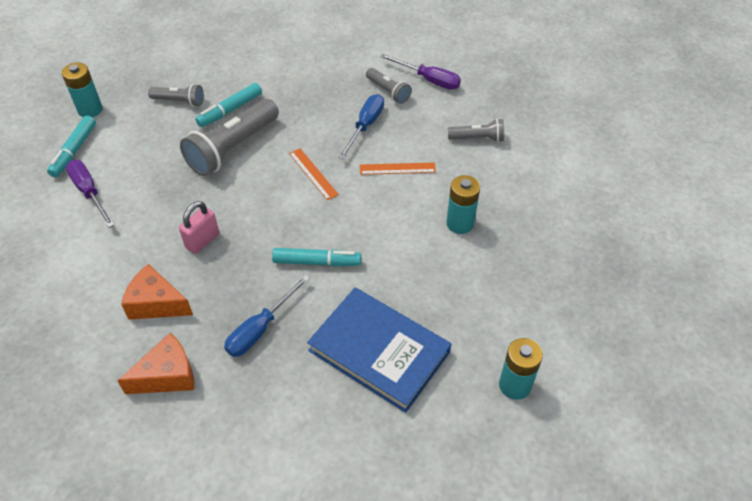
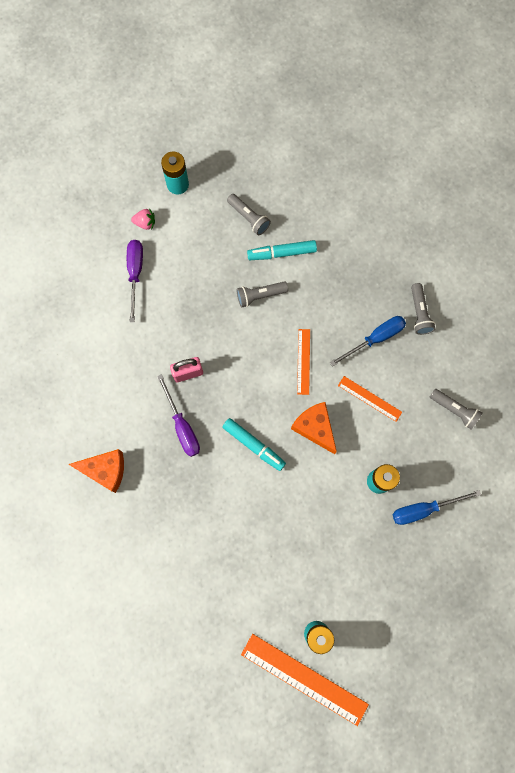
camera: 35 degrees right, 25 degrees up
turquoise marker [47,115,96,177] -> pink strawberry [131,208,155,230]
orange cheese [121,264,193,320] -> orange cheese moved to [291,402,337,454]
grey flashlight [180,99,279,176] -> grey flashlight [237,281,288,308], size x0.53
blue screwdriver [224,275,310,357] -> blue screwdriver moved to [393,490,481,525]
blue book [307,288,451,413] -> none
purple screwdriver [380,54,461,90] -> purple screwdriver moved to [157,374,200,457]
none -> orange ruler [241,634,369,726]

